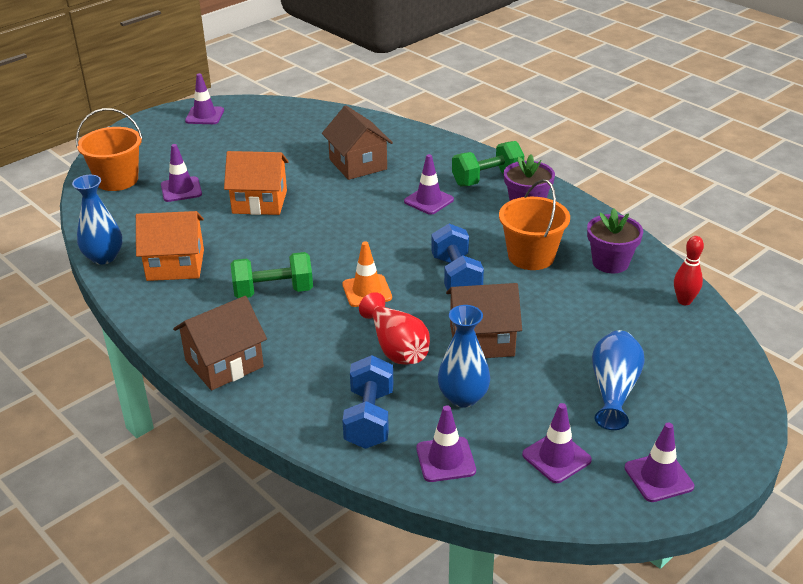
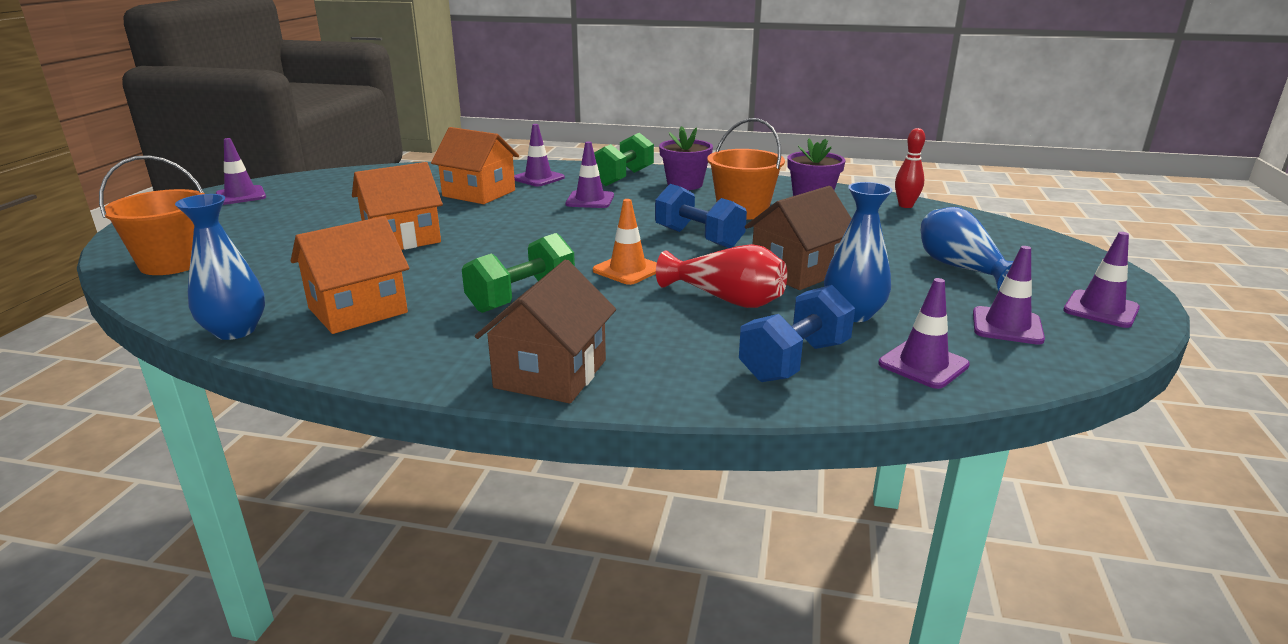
camera: 35 degrees left, 10 degrees down
purple traffic cone [161,144,202,202] -> purple traffic cone moved to [514,124,565,186]
brown house [322,106,393,180] -> orange house [431,127,519,204]
blue dumbbell [342,355,393,449] -> blue dumbbell turned 75 degrees clockwise [739,285,855,382]

